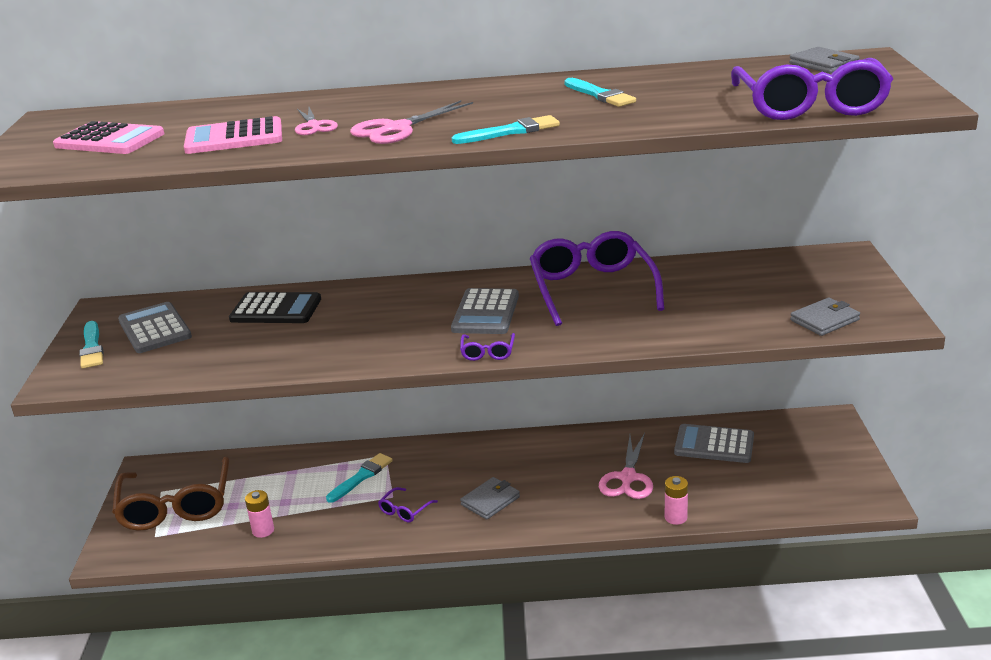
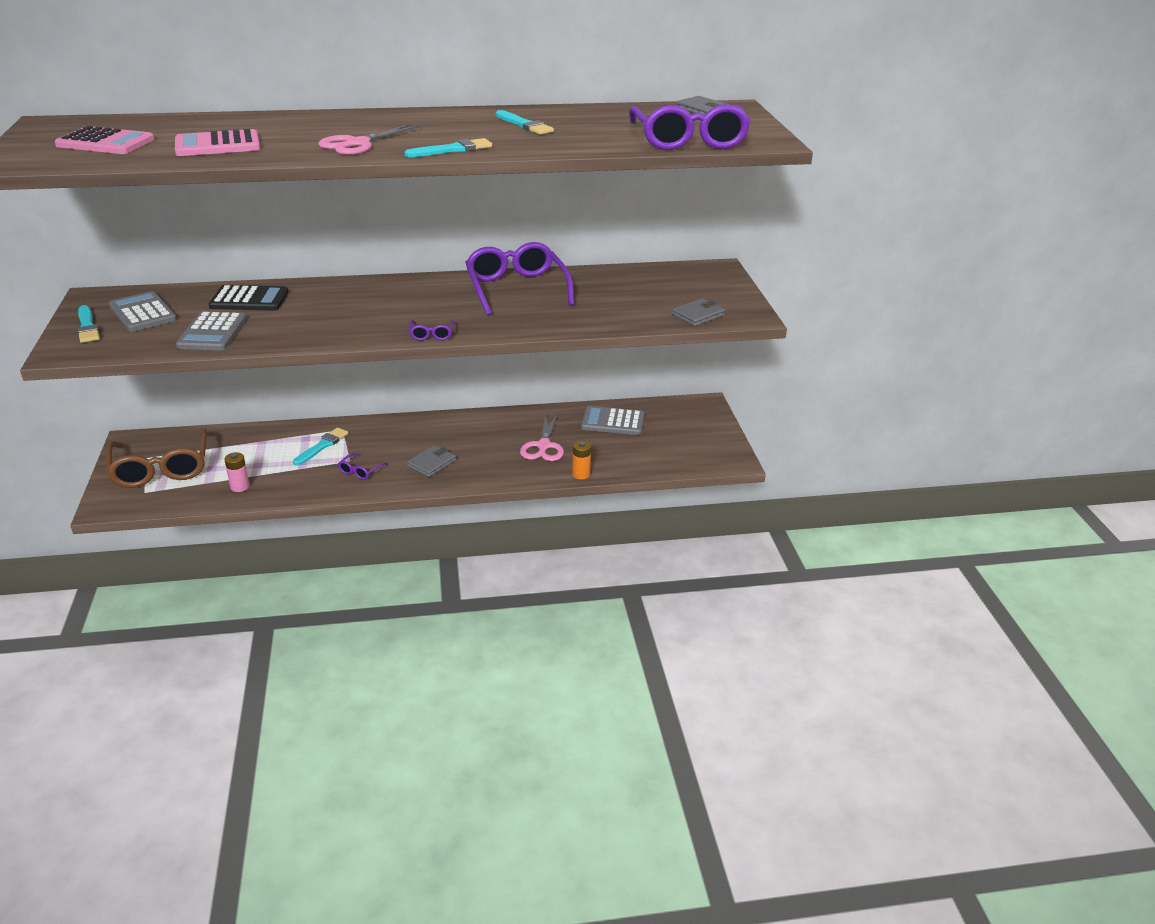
camera: 10 degrees left, 5 degrees up
pink scissors [295,107,338,135] -> none
grey calculator [451,288,519,334] -> grey calculator moved to [176,311,247,350]
pink battery [665,476,688,525] -> orange battery [572,441,591,479]

